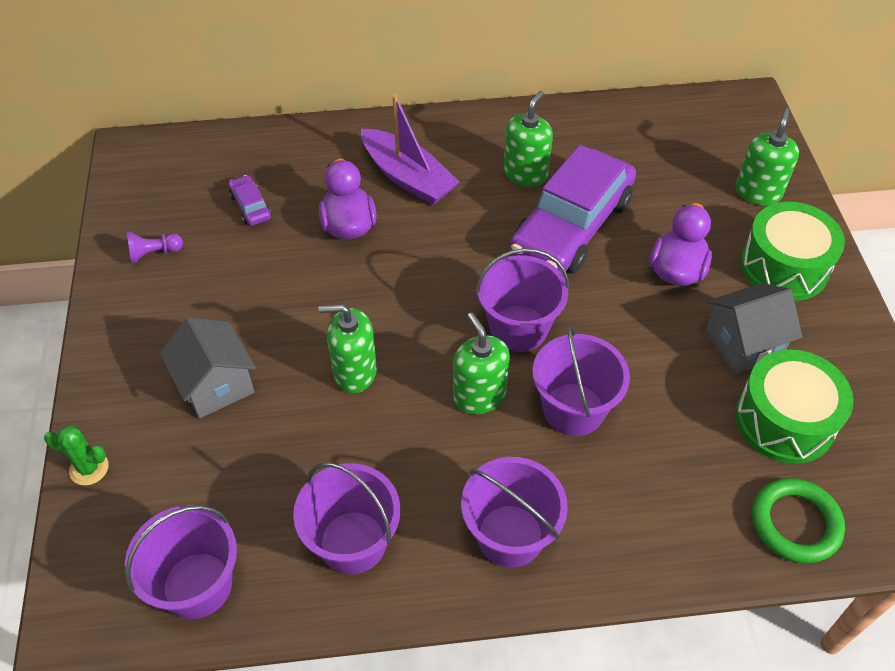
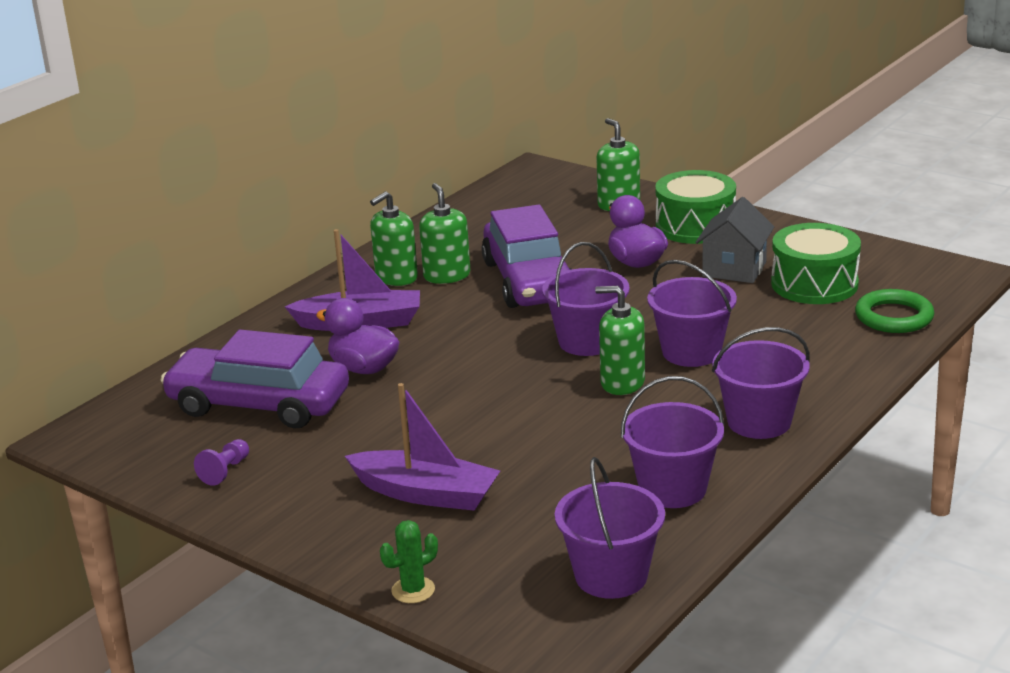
camera: 45 degrees left, 25 degrees down
grey house [159,317,256,418] -> purple boat [345,383,500,511]
purple car [228,175,271,226] -> purple car [160,329,349,429], size x2.49
green soap dispenser [318,304,377,393] -> green soap dispenser moved to [370,191,418,286]

